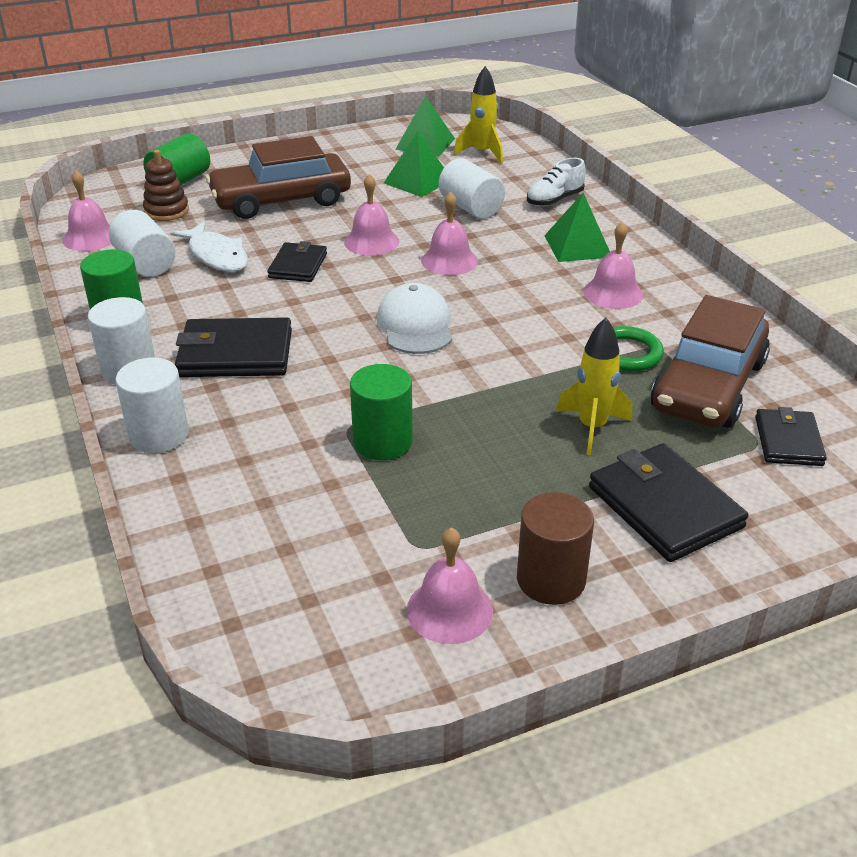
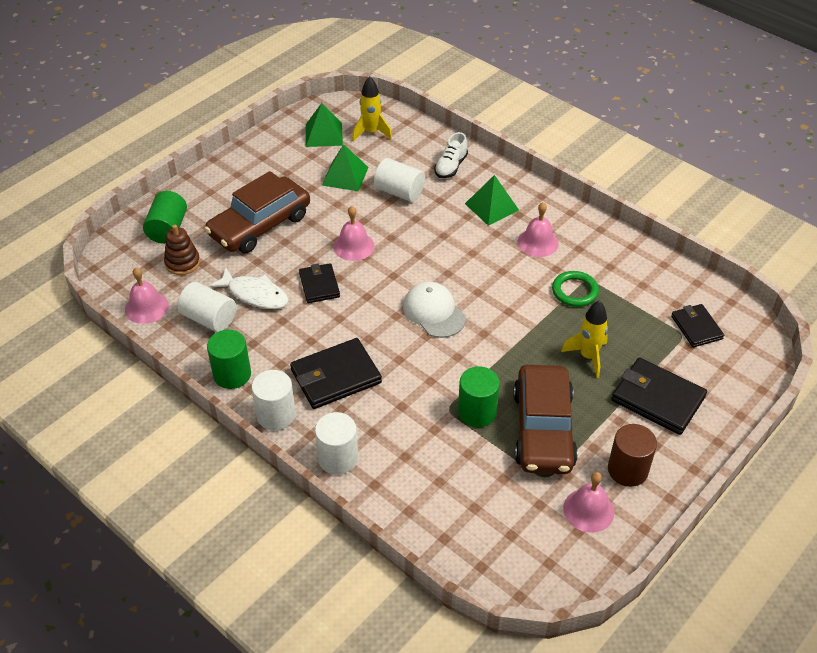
camera: 25 degrees left, 10 degrees up
pink bell [421,191,478,275] -> none
brown car [651,295,770,428] -> brown car moved to [513,365,578,474]

